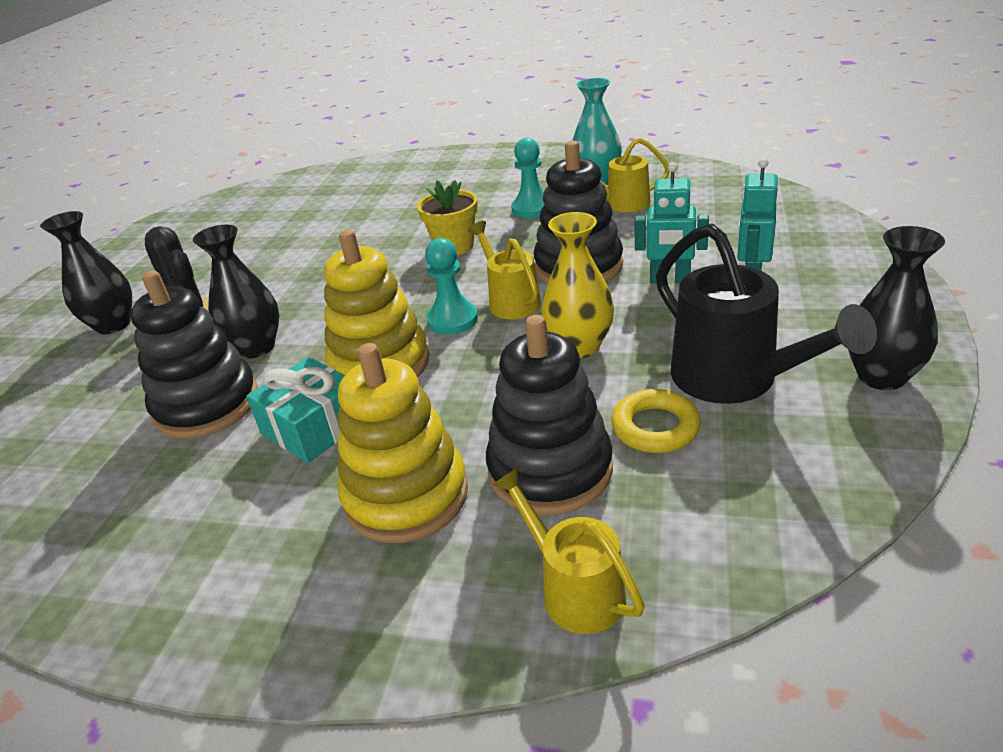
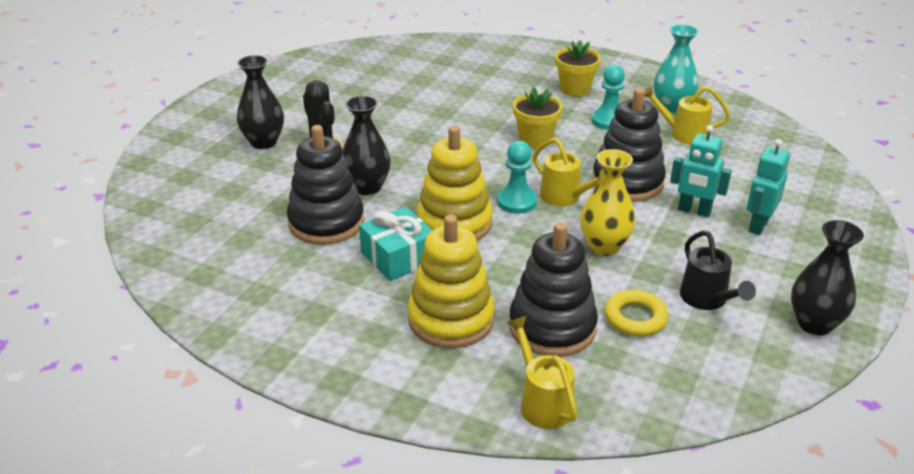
camera: 10 degrees right, 0 degrees up
yellow watering can [468,221,541,319] -> yellow watering can turned 150 degrees clockwise [533,138,604,206]
black watering can [656,223,877,404] -> black watering can [680,231,756,310], size x0.61
none -> yellow flower pot [555,40,601,97]

